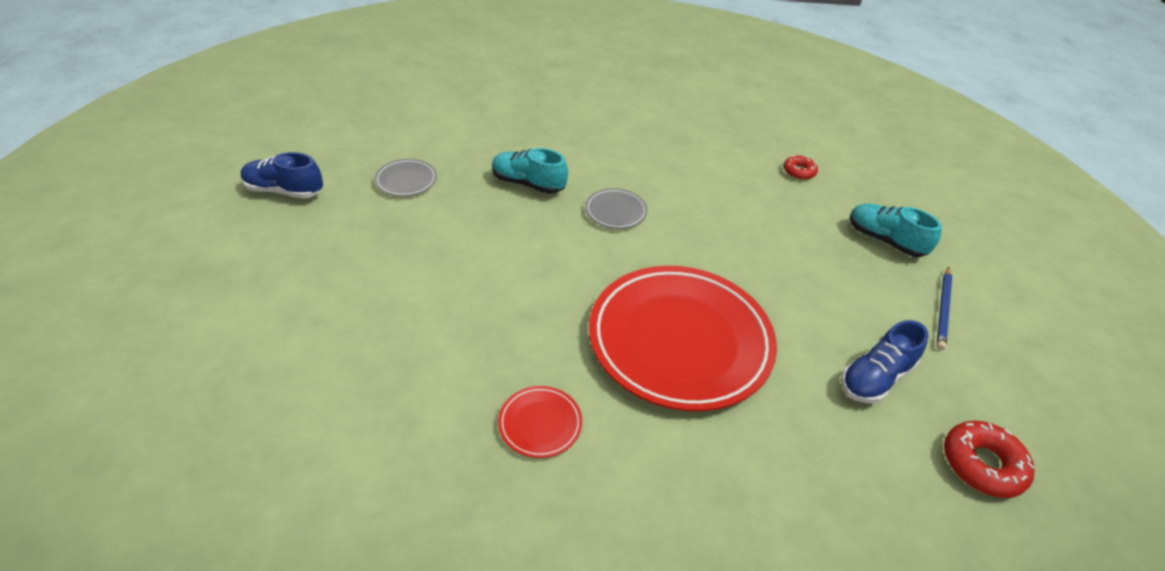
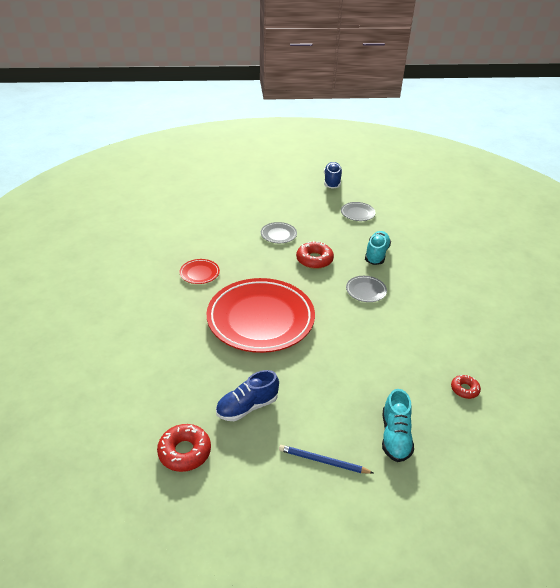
camera: 85 degrees right, 5 degrees down
blue shoe [841,320,928,403] -> blue shoe turned 75 degrees counterclockwise [216,370,279,421]
turquoise shoe [850,203,942,257] -> turquoise shoe turned 150 degrees clockwise [382,389,414,462]
none -> grey plate [261,222,297,243]
none -> red donut [296,241,334,269]

